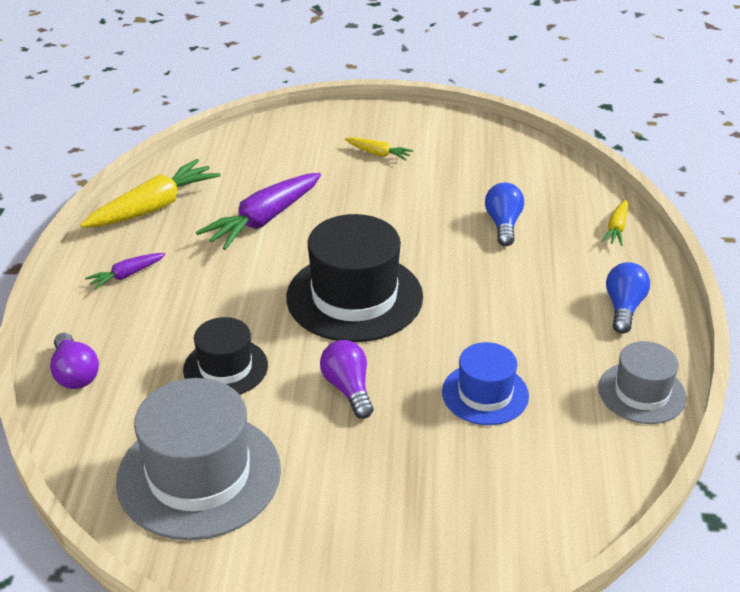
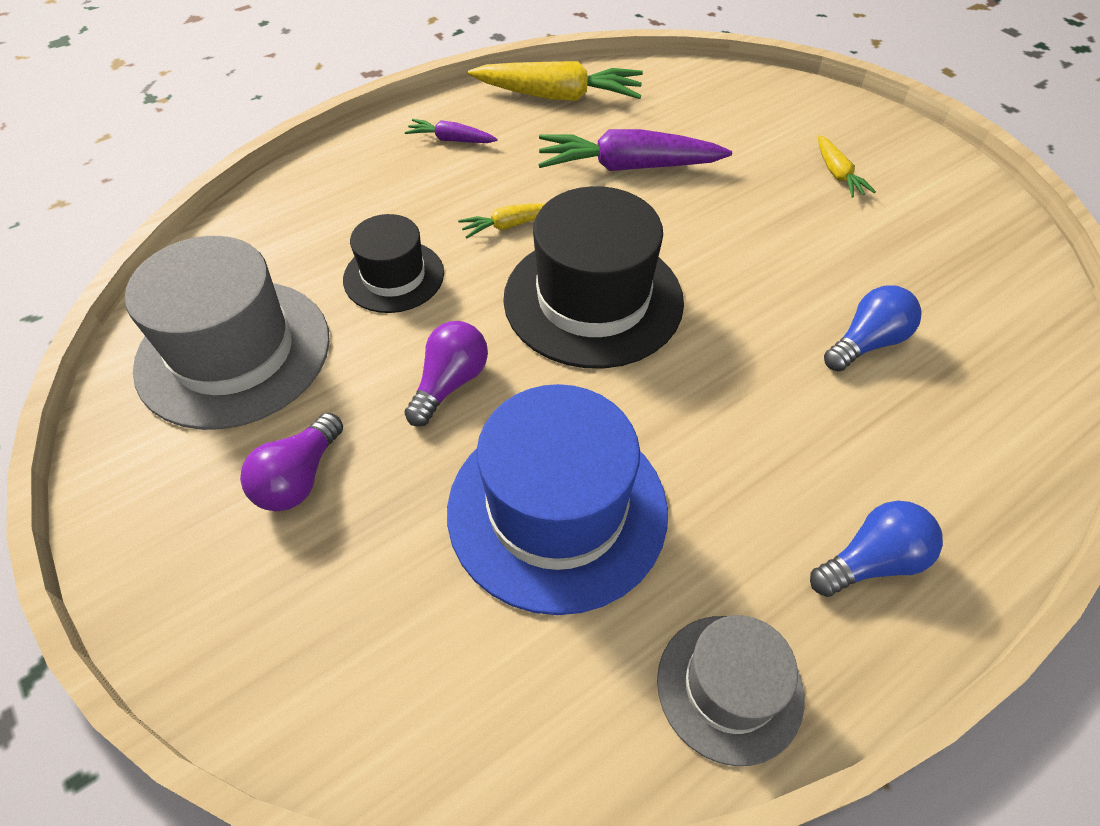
camera: 50 degrees right, 15 degrees up
purple light bulb [50,333,99,389] -> purple light bulb moved to [240,412,343,511]
blue hat [442,342,529,425] -> blue hat [447,384,668,615], size x1.74
yellow carrot [601,200,629,246] -> yellow carrot moved to [458,203,546,238]

